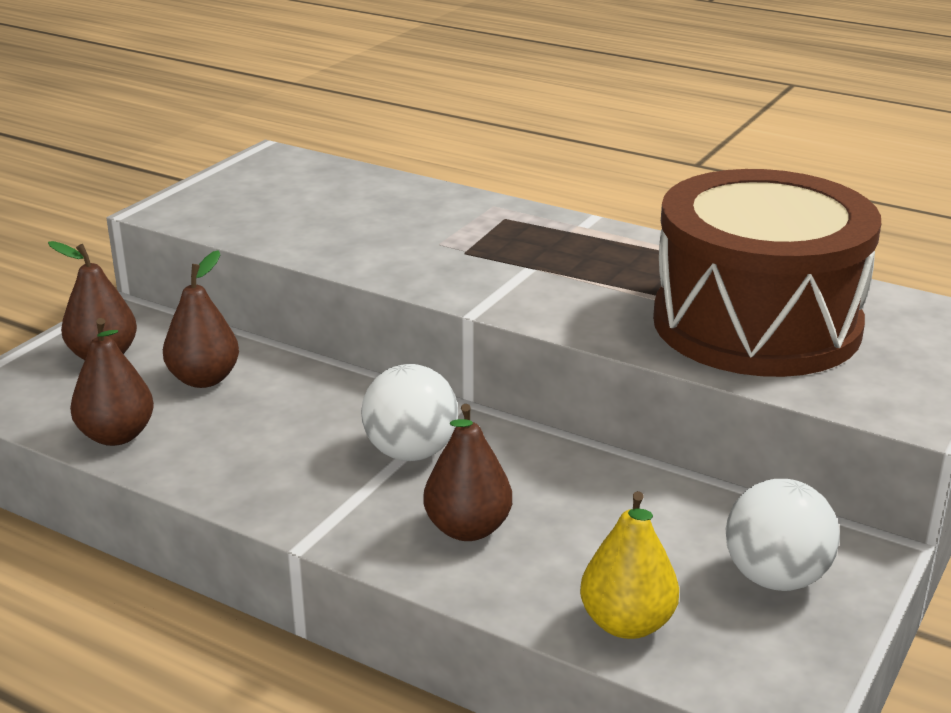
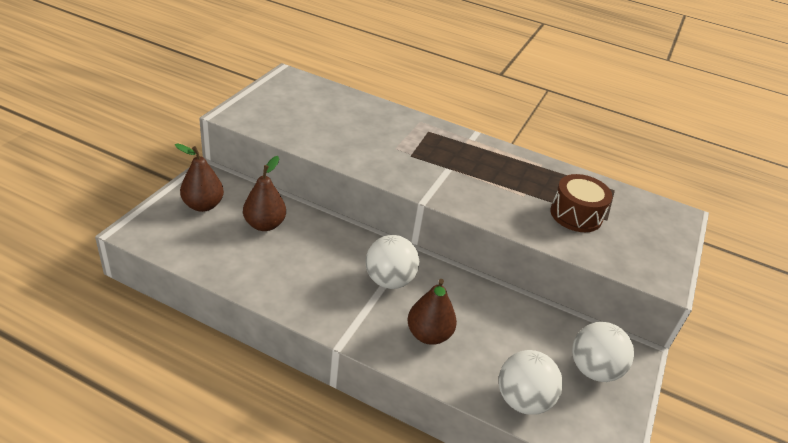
camera: 10 degrees left, 10 degrees up
brown pear [70,318,154,446] -> none
yellow pear [580,491,679,639] -> white ball [499,350,563,415]
brown drum [653,169,881,377] -> brown drum [550,174,613,232], size x0.47

